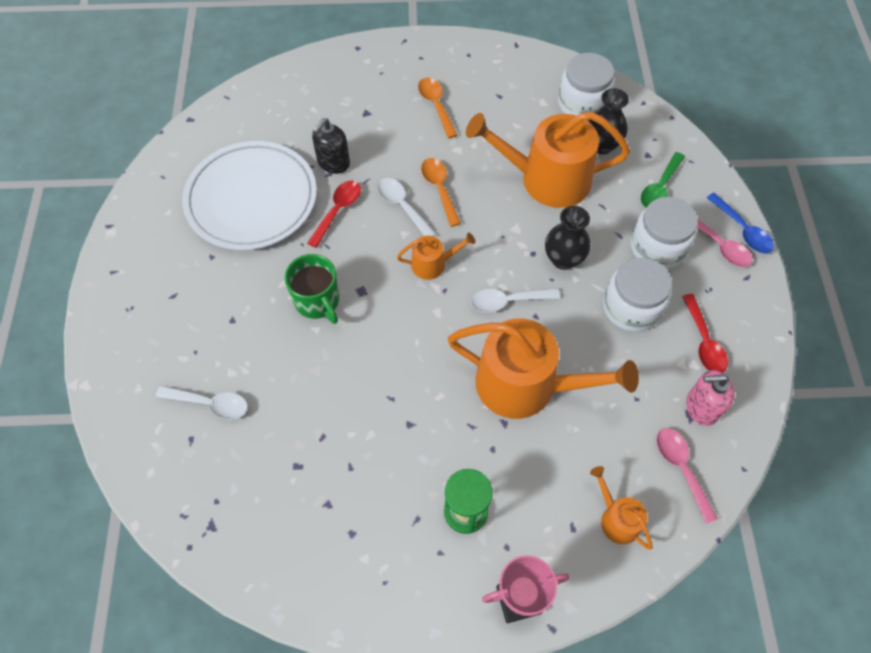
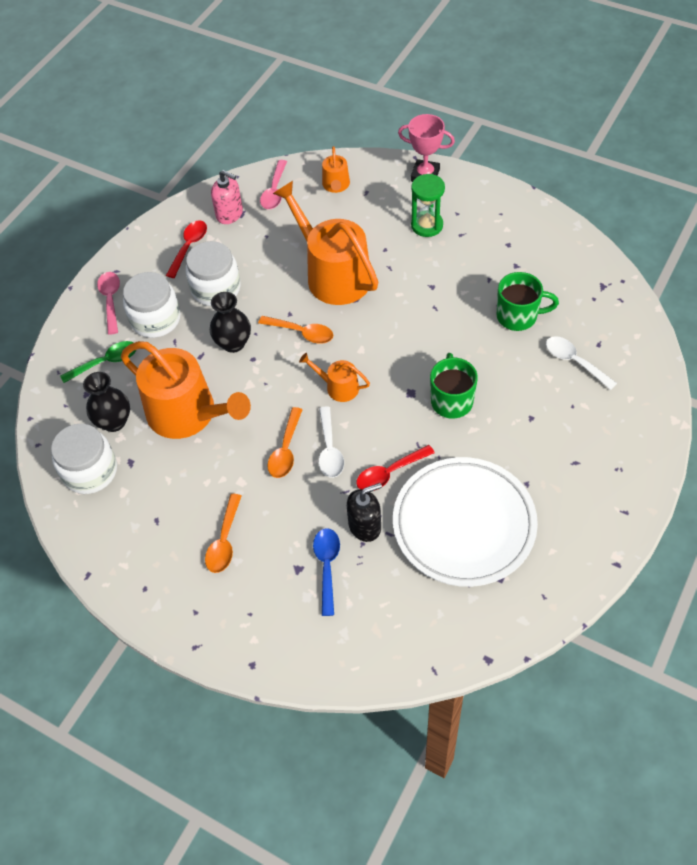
camera: 145 degrees left, 5 degrees down
white spoon [471,288,560,313] -> orange spoon [258,316,333,344]
blue spoon [706,193,774,253] -> blue spoon moved to [313,528,340,616]
none -> green mug [497,272,559,331]

